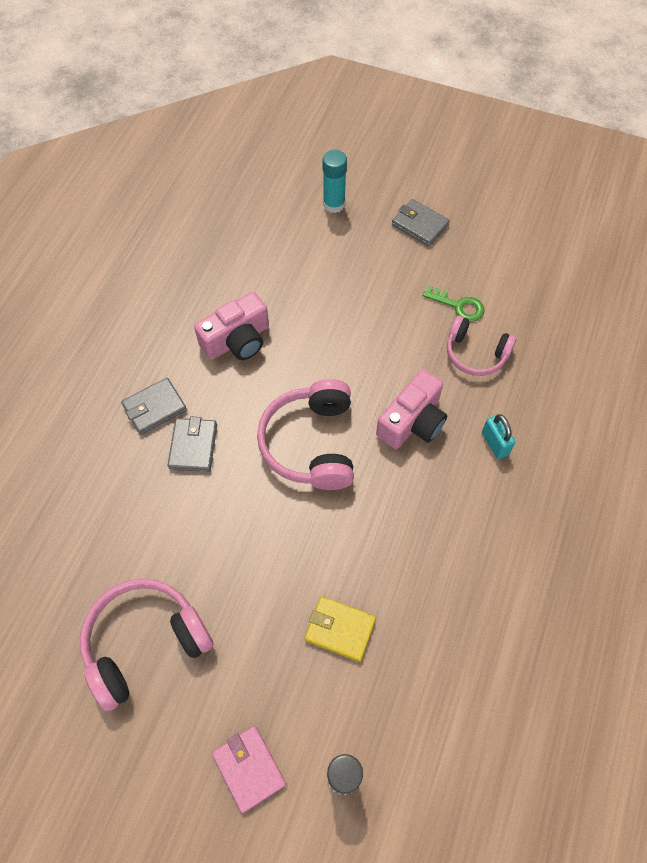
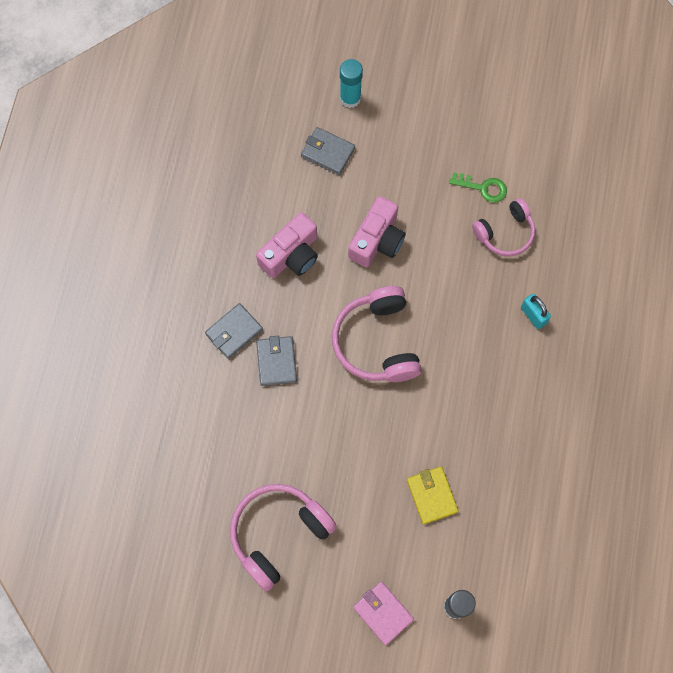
camera: 10 degrees left, 10 degrees up
yellow wallet [305,596,376,662] -> yellow wallet turned 60 degrees clockwise [407,467,459,524]
pink camera [376,369,447,449] -> pink camera moved to [348,196,406,267]
grey wallet [392,199,450,247] -> grey wallet moved to [301,127,355,175]
pink headphones [447,316,516,376] -> pink headphones turned 45 degrees counterclockwise [472,198,535,257]

